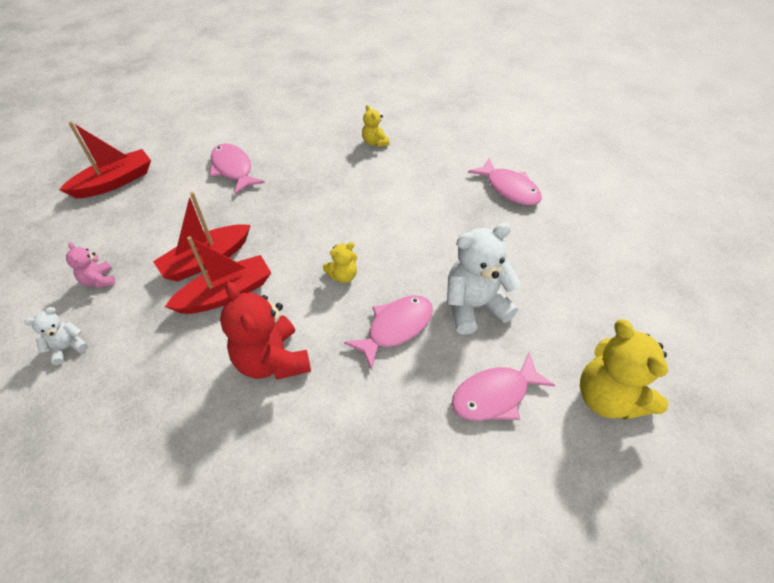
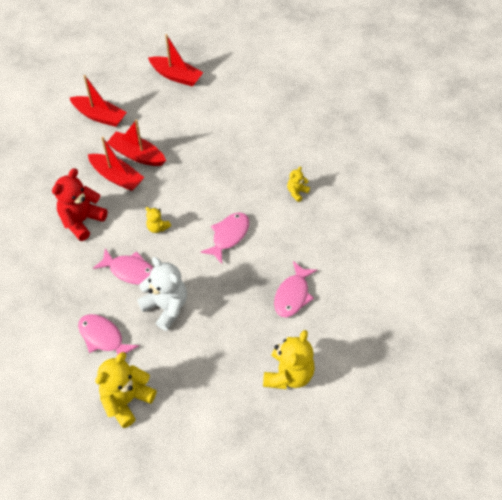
camera: 65 degrees right, 5 degrees up
white teddy bear [24,307,88,365] -> none
pink teddy bear [66,242,115,288] -> red boat [70,75,127,127]
pink fish [210,143,265,195] -> pink fish moved to [200,212,249,264]
none -> yellow teddy bear [263,330,315,389]

